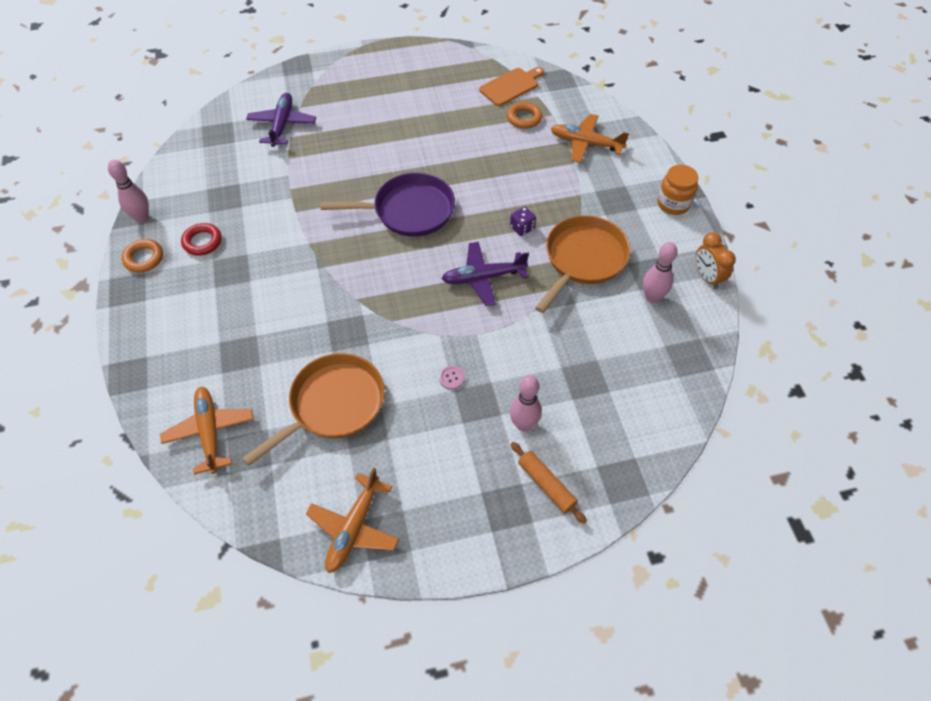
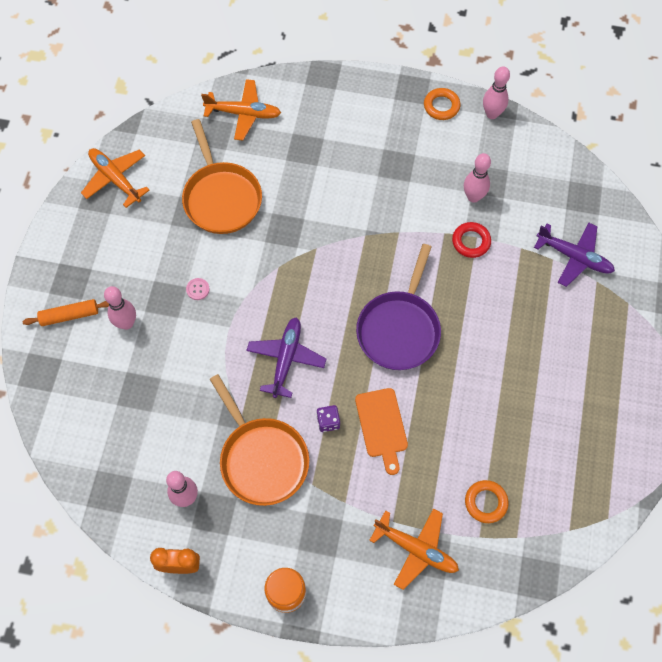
camera: 115 degrees right, 10 degrees up
red ring [181,223,222,256] -> red ring moved to [452,222,491,258]
orange cutting board [479,67,544,106] -> orange cutting board moved to [355,388,408,475]
orange plane [551,114,629,163] -> orange plane turned 75 degrees clockwise [369,508,459,590]
none -> pink bowling pin [464,153,491,203]

